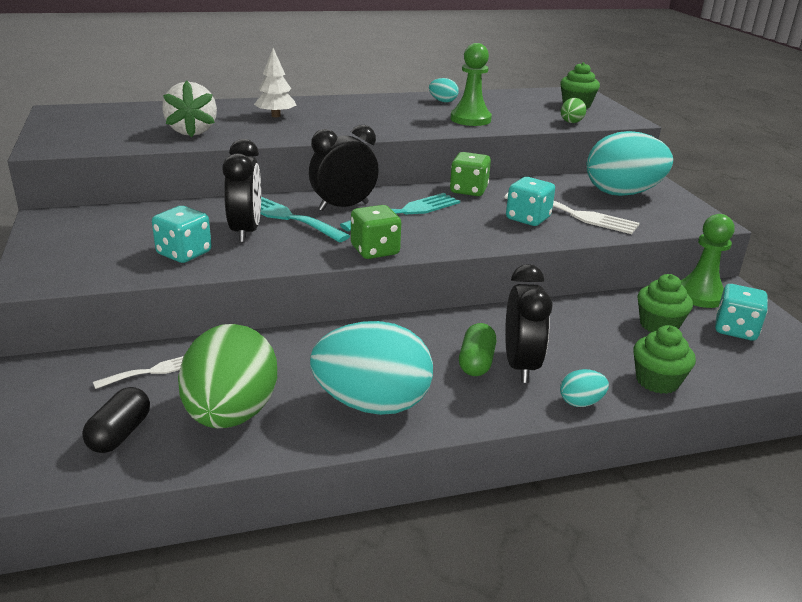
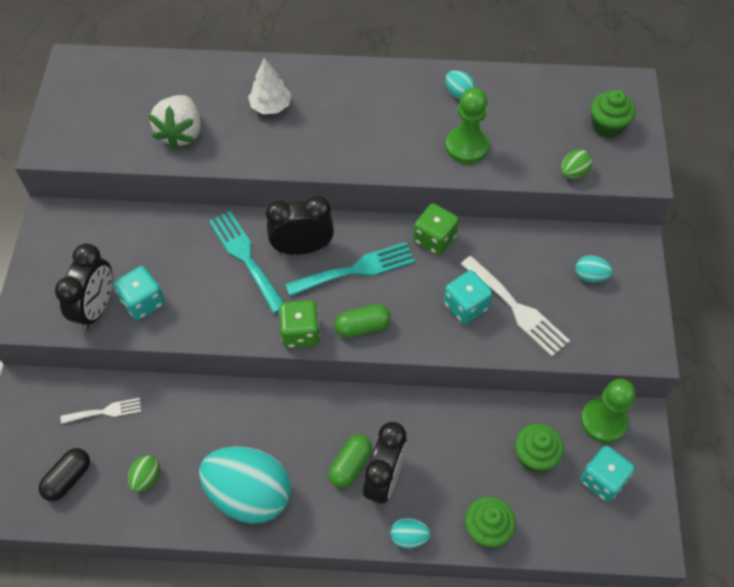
camera: 20 degrees right, 30 degrees up
green egg [178,324,277,428] -> green egg [128,455,160,492], size x0.42
black clock [222,139,261,243] -> black clock moved to [55,244,113,330]
turquoise egg [586,131,673,196] -> turquoise egg [575,255,613,283], size x0.42
none -> green capsule [335,304,391,338]

